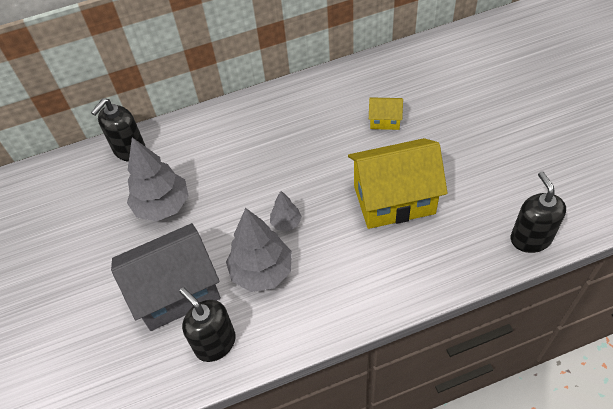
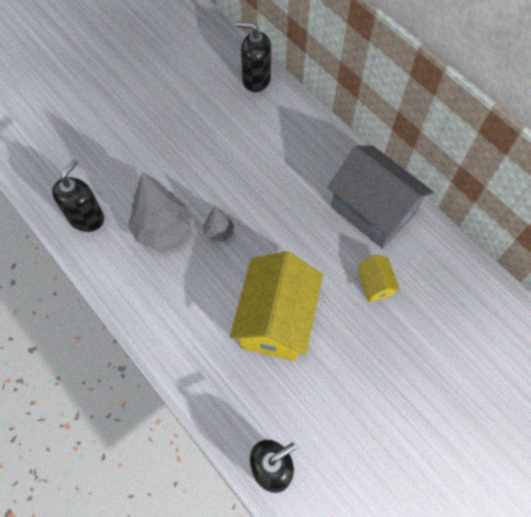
camera: 65 degrees right, 10 degrees up
grey house [111,223,221,331] -> grey house moved to [328,145,433,249]
grey tree [127,137,189,221] -> none
yellow house [348,138,448,229] -> yellow house turned 45 degrees clockwise [230,251,323,361]

